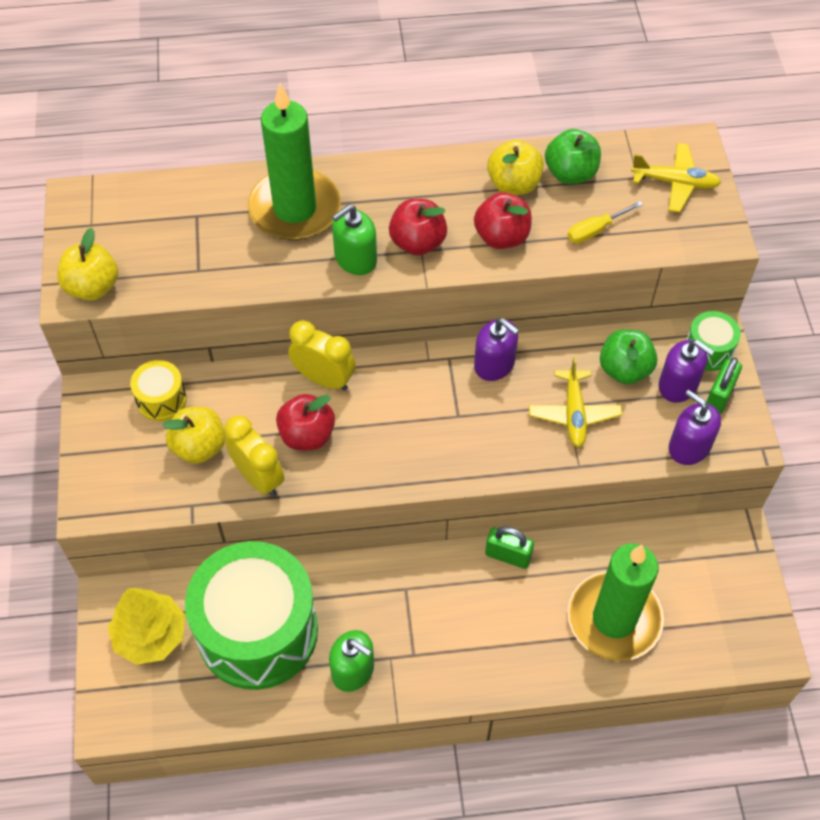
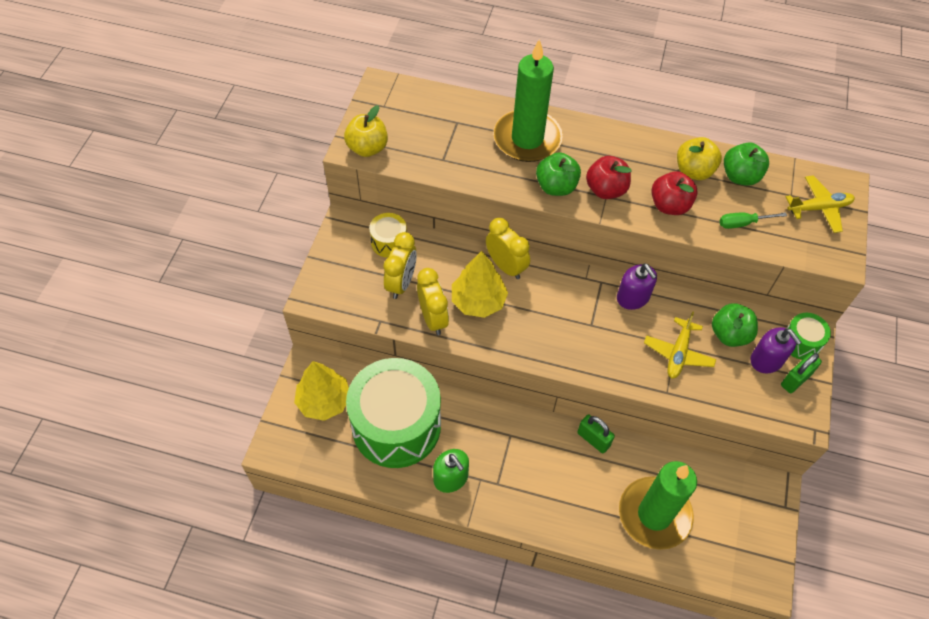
camera: 20 degrees right, 0 degrees up
yellow apple [163,407,226,464] -> yellow clock [383,232,417,299]
red apple [276,394,335,450] -> yellow tree [452,251,508,318]
green soap dispenser [332,204,377,275] -> green apple [536,152,581,196]
yellow screwdriver [568,201,643,243] -> green screwdriver [719,212,787,229]
yellow plane [631,143,721,212] -> yellow plane turned 45 degrees counterclockwise [786,175,855,233]
purple soap dispenser [669,390,721,465] -> none

